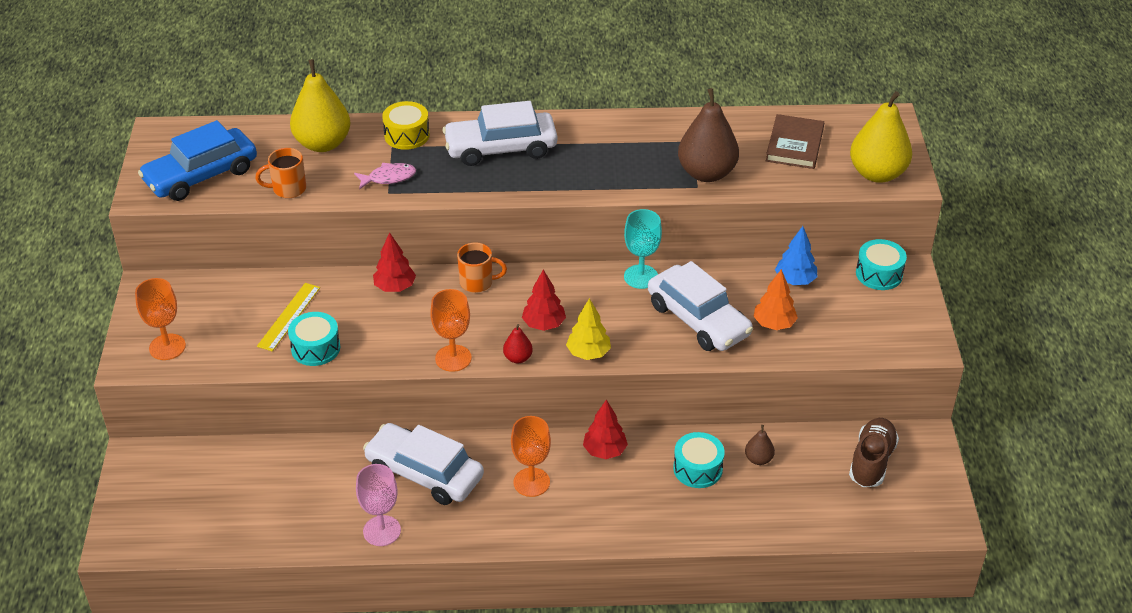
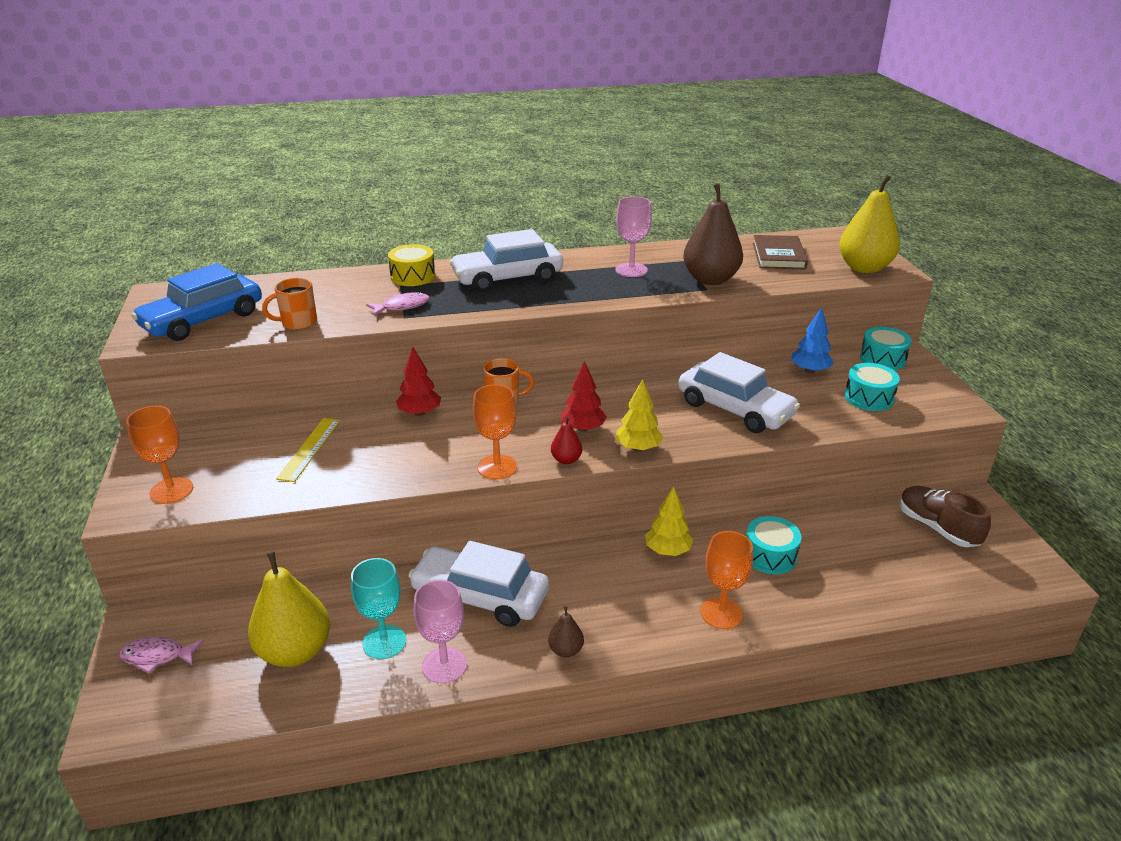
camera: 10 degrees left, 10 degrees down
turquoise drum [288,312,340,366] -> turquoise drum moved to [845,363,900,411]
yellow pear [290,59,350,152] -> yellow pear moved to [248,551,330,667]
orange goblet [511,416,551,497] -> orange goblet moved to [701,531,753,629]
red tree [583,400,628,459] -> yellow tree [645,487,693,556]
turquoise goblet [624,209,662,289] -> turquoise goblet moved to [351,558,406,659]
brown pear [745,425,775,465] -> brown pear moved to [548,606,584,657]
orange tree [753,269,798,330] -> none
brown shoe [849,418,899,487] -> brown shoe turned 45 degrees counterclockwise [900,486,991,547]
none -> pink fish [119,637,204,674]
none -> pink goblet [615,196,652,277]

